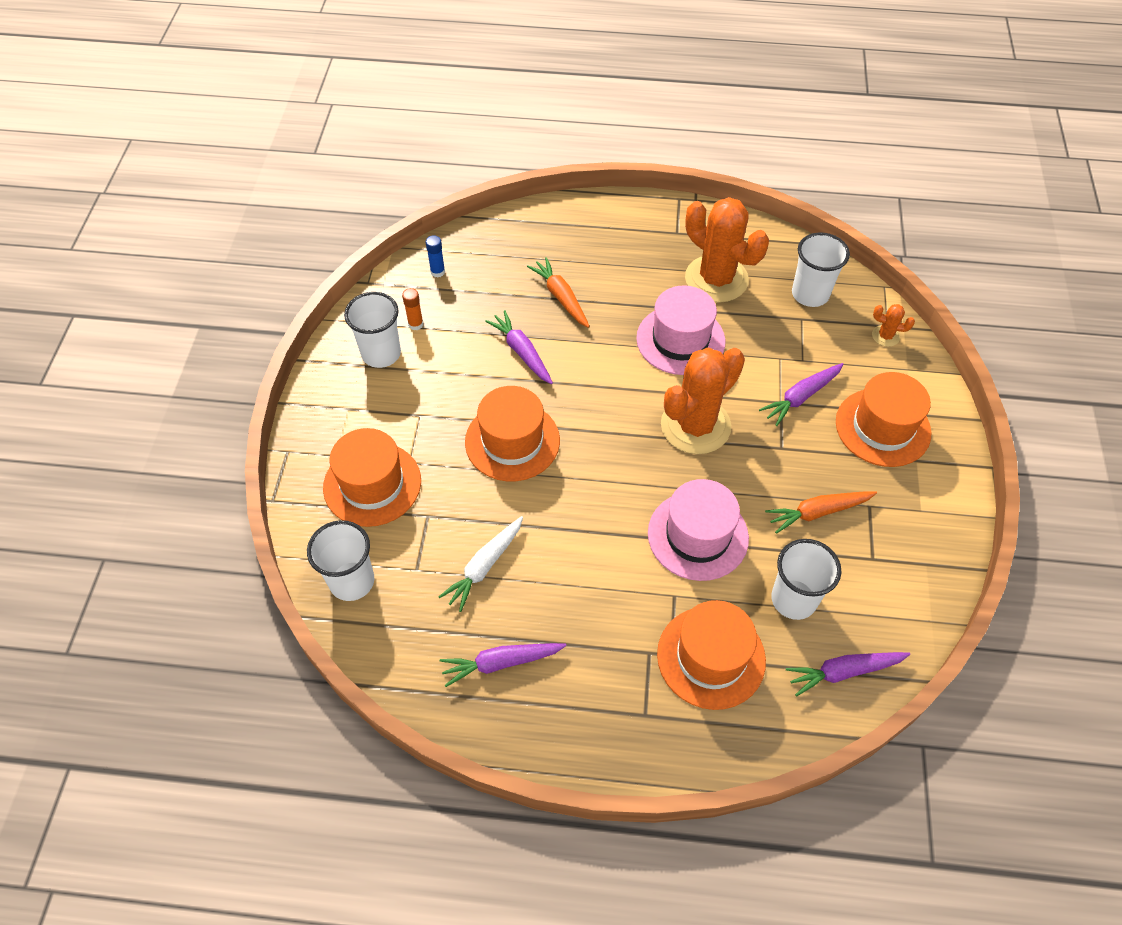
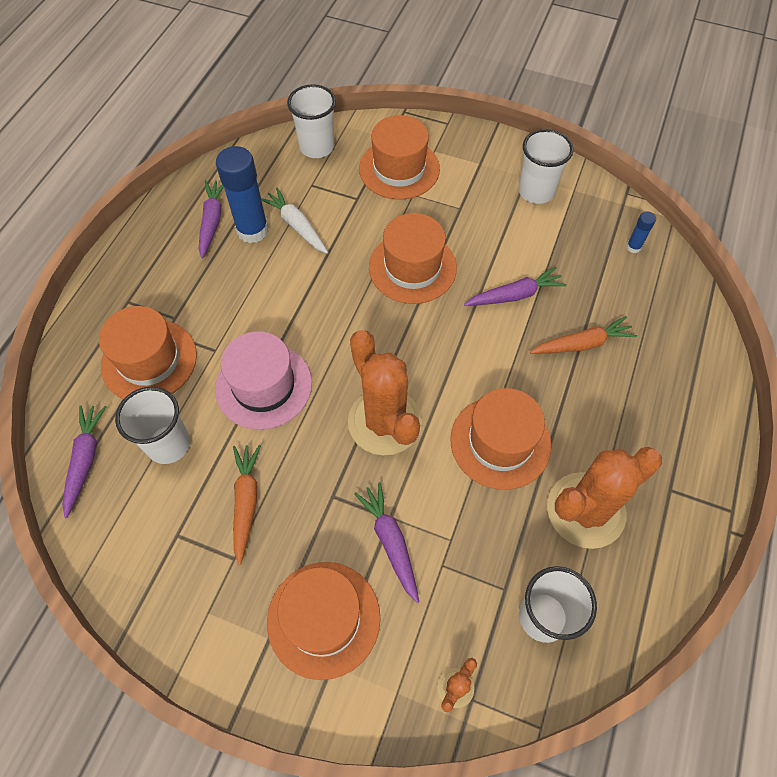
camera: 105 degrees right, 5 degrees up
orange glue stick [402,288,423,330] -> none
pink hat [636,285,726,375] -> orange hat [450,388,552,490]
none -> blue glue stick [216,146,269,243]

